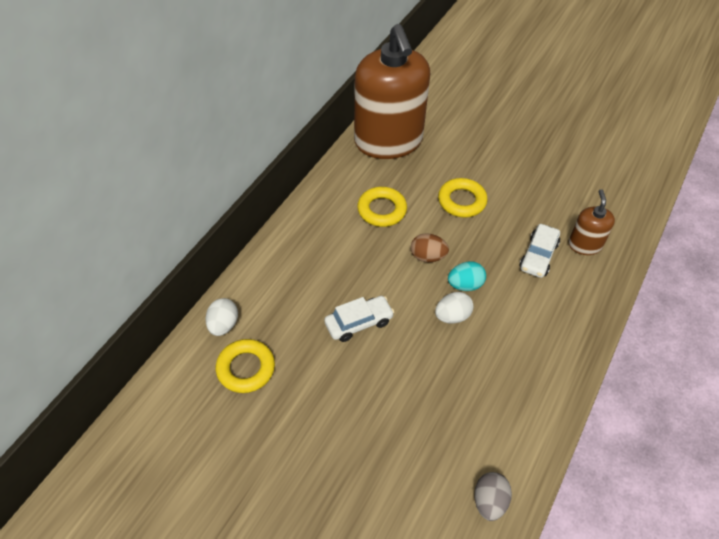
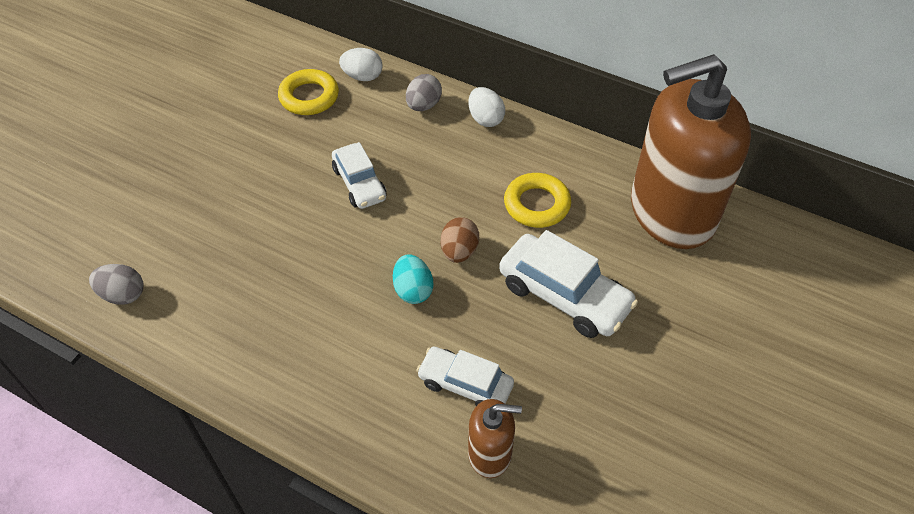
camera: 90 degrees right, 0 degrees up
white egg [435,292,474,324] -> white egg moved to [468,87,505,127]
yellow ring [438,178,488,218] -> white car [499,230,638,338]
none -> grey egg [406,74,442,111]

